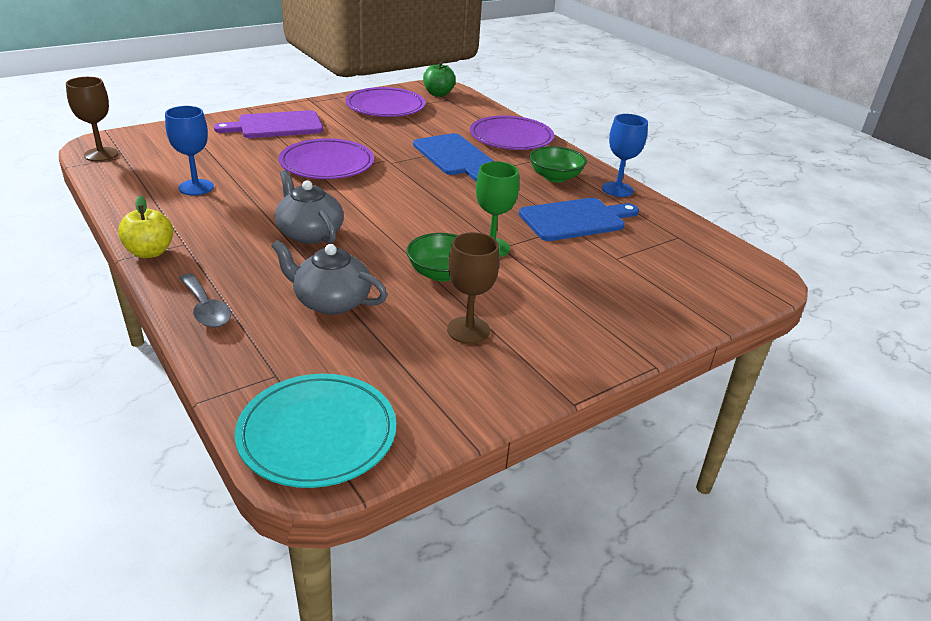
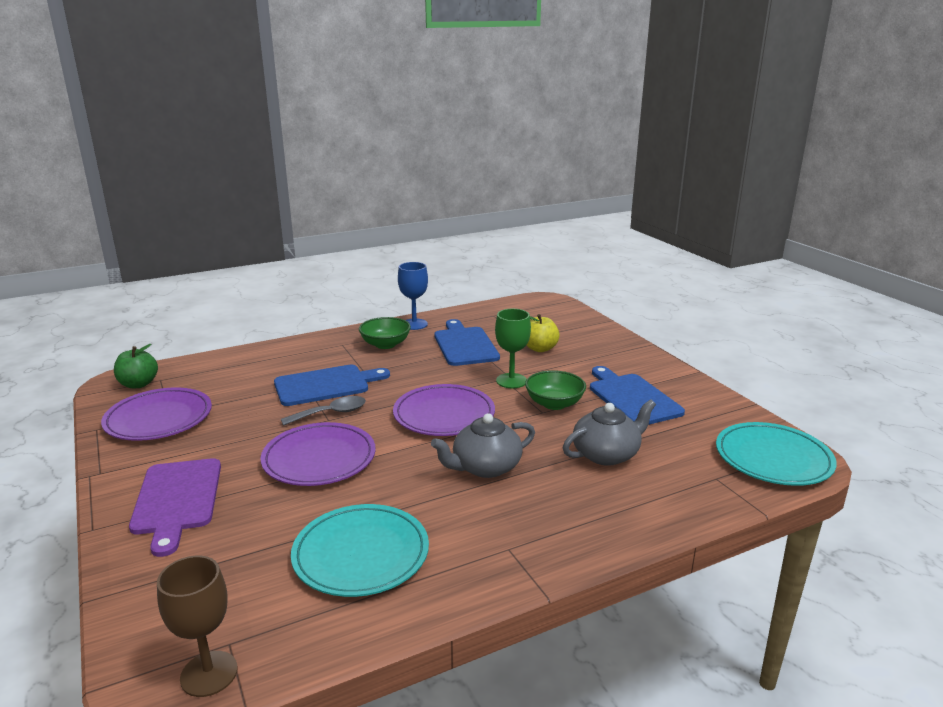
camera: 80 degrees left, 10 degrees down
yellow apple [118,196,173,258] -> yellow apple moved to [527,314,560,352]
blue goblet [165,106,214,195] -> turquoise plate [291,504,429,597]
grey spoon [179,273,231,328] -> grey spoon moved to [281,396,366,425]
grey teapot [271,240,387,315] -> grey teapot turned 150 degrees counterclockwise [563,400,656,466]
brown goblet [447,232,500,344] -> blue cutting board [590,366,685,425]
purple plate [470,116,554,150] -> purple plate moved to [393,384,495,436]

